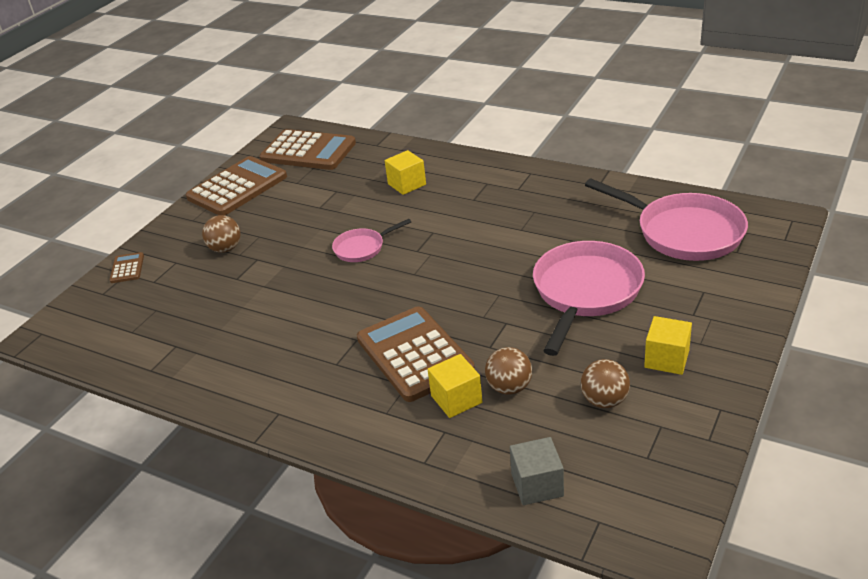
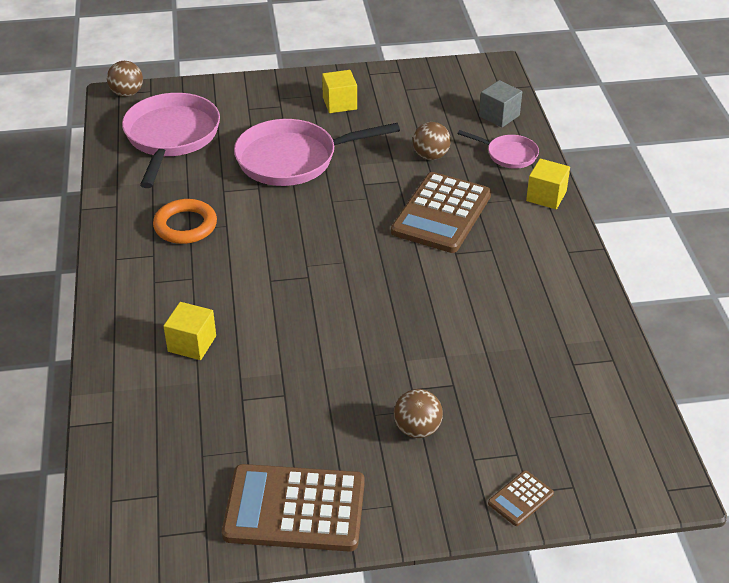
camera: 130 degrees left, 5 degrees up
brown calculator [259,129,356,170] -> none
pink pan [332,219,411,262] -> pink pan moved to [457,130,539,169]
yellow cube [428,354,482,418] -> yellow cube moved to [526,159,570,209]
brown ball [581,359,630,408] -> brown ball moved to [107,61,143,97]
none -> orange ring [153,199,217,244]

